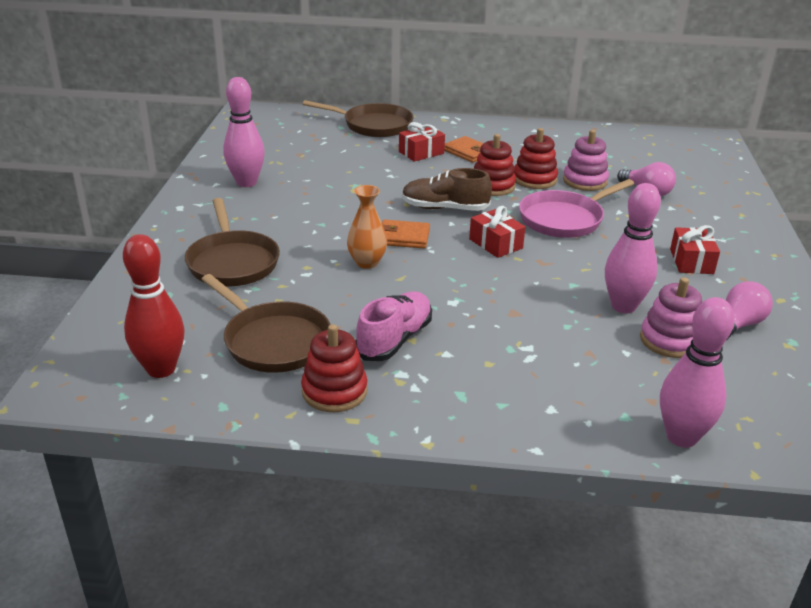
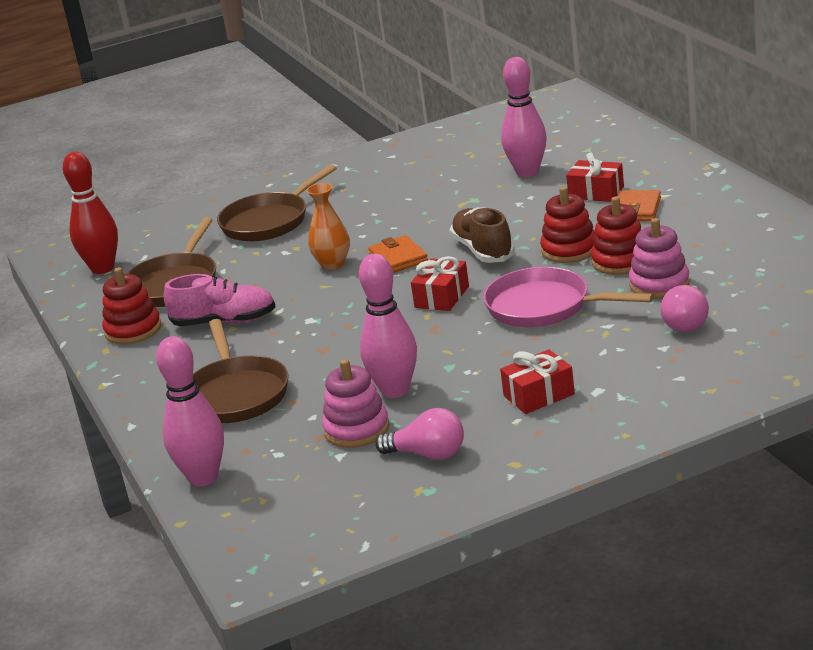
camera: 65 degrees right, 5 degrees down
pink bowling pin [223,77,265,187] -> pink bowling pin moved to [501,57,547,177]
brown pan [303,100,414,137] -> brown pan moved to [193,319,289,423]

